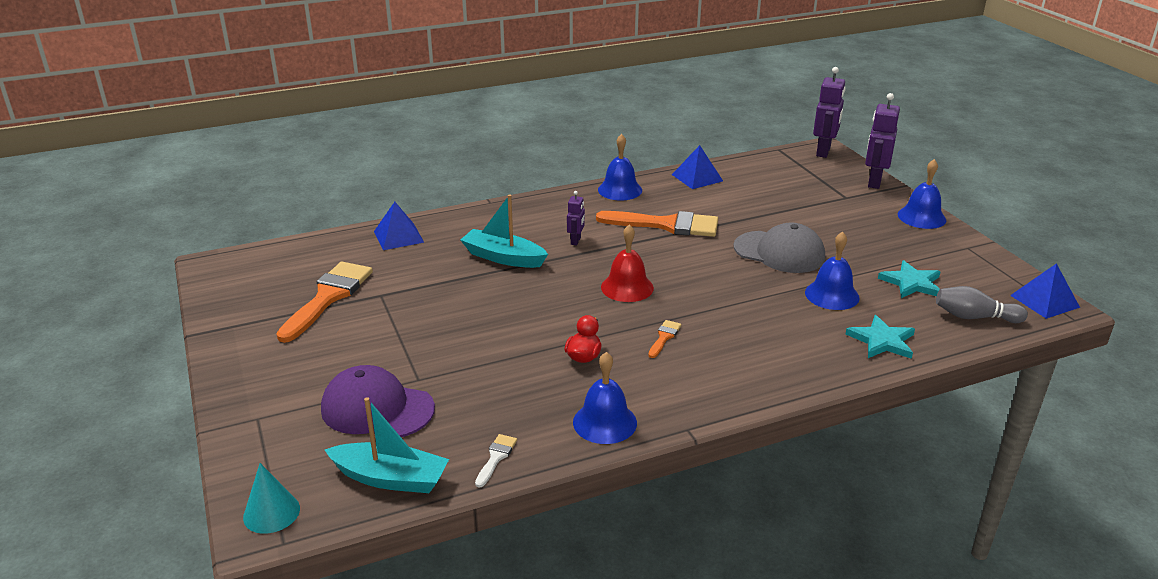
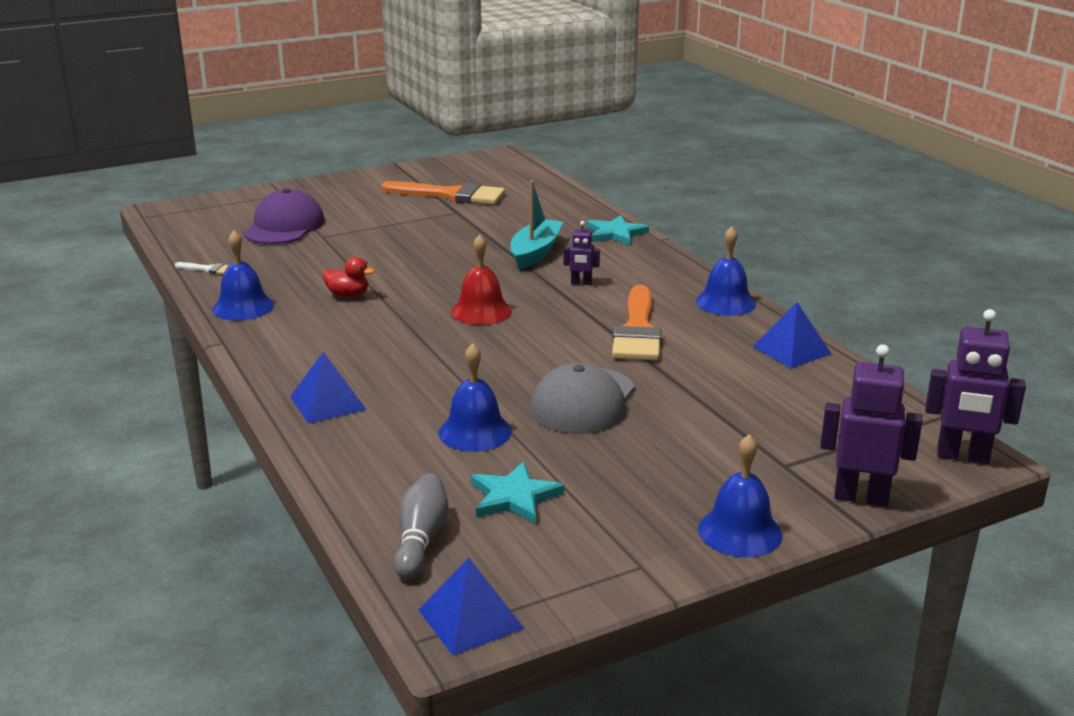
camera: 85 degrees right, 5 degrees down
turquoise cone [243,463,300,534] -> none
turquoise boat [325,397,449,493] -> none
blue pyramid [374,202,424,250] -> blue pyramid moved to [290,352,367,424]
orange brush [648,320,681,358] -> none
turquoise star [846,315,915,359] -> turquoise star moved to [587,215,649,245]

